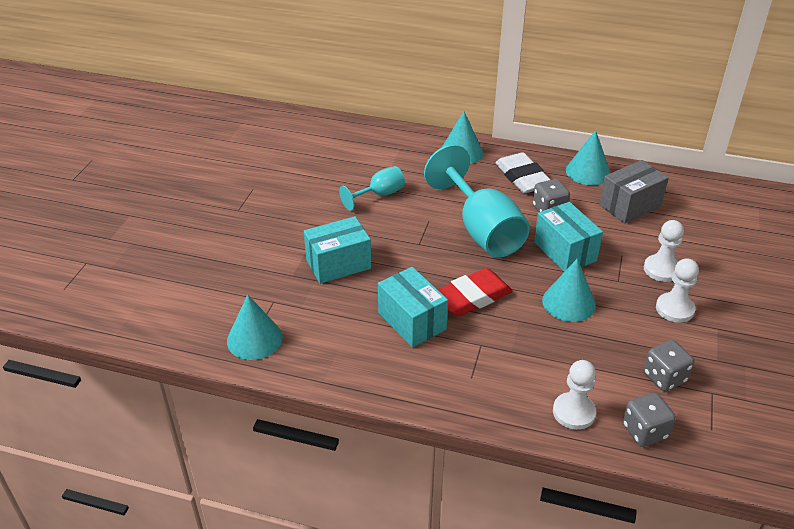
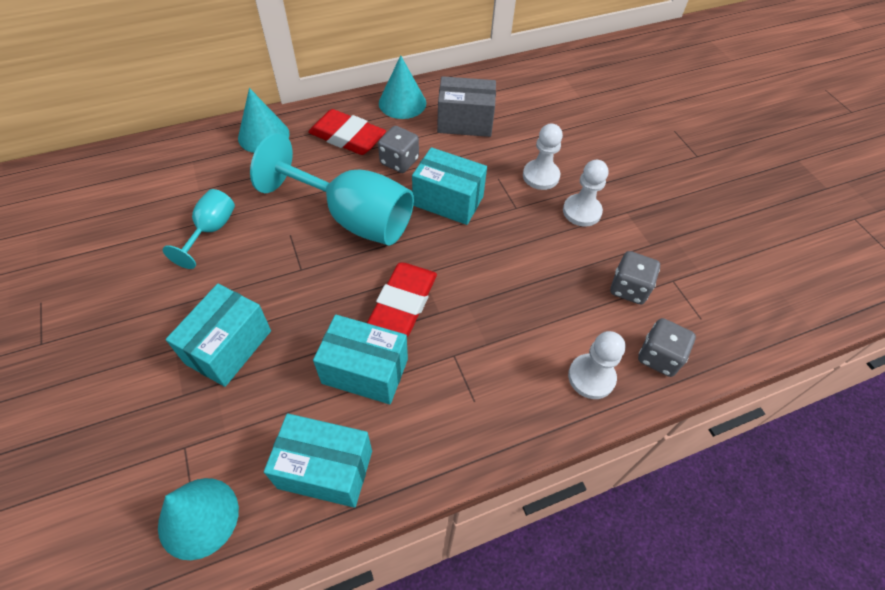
camera: 40 degrees left, 15 degrees up
white eraser [496,152,551,194] -> red eraser [308,109,386,155]
turquoise cone [542,259,596,322] -> none
grey box [599,160,669,223] -> grey box turned 75 degrees clockwise [437,76,496,137]
none -> turquoise box [264,413,372,508]

